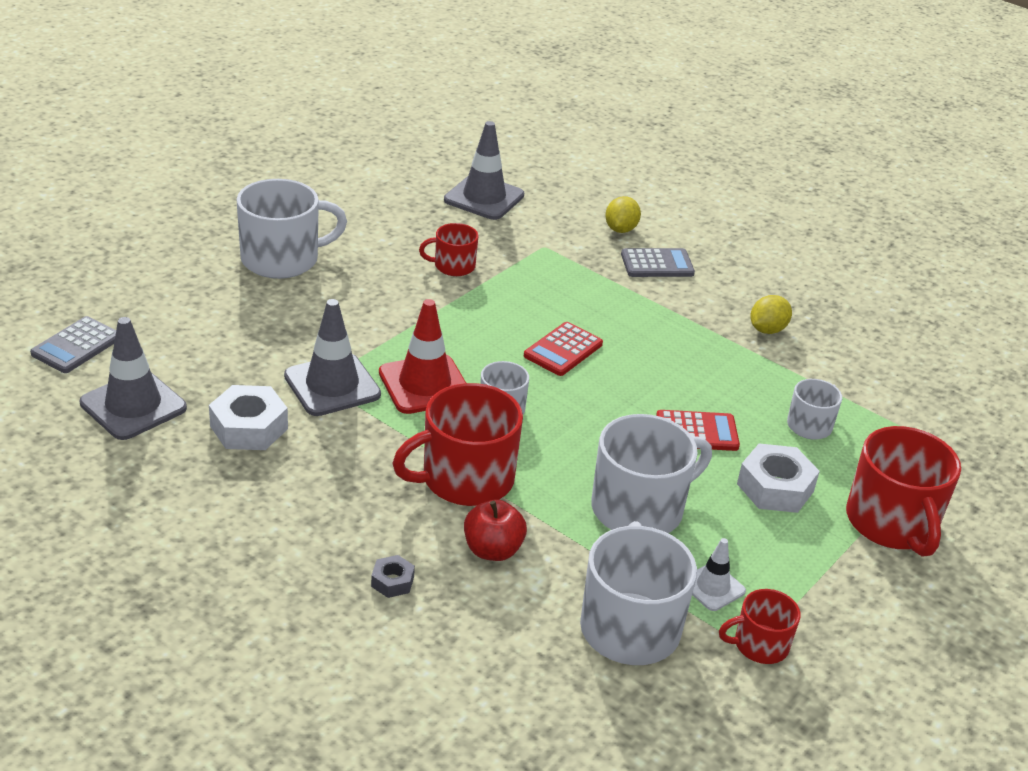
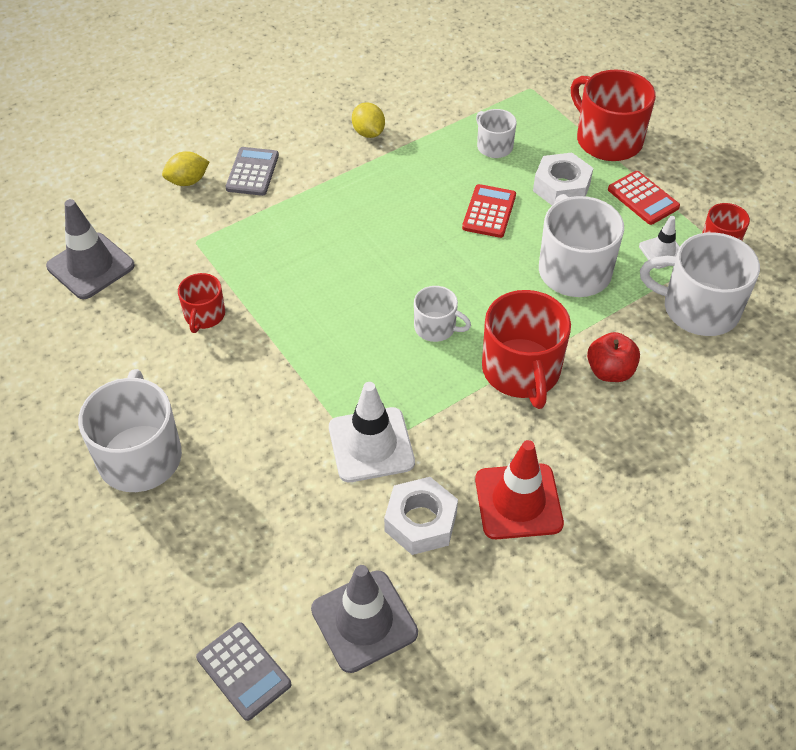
camera: 70 degrees left, 15 degrees up
grey traffic cone [284,299,381,416] -> white traffic cone [329,382,415,482]
grey nut [371,555,415,598] -> none
red traffic cone [379,299,466,414] -> red traffic cone moved to [475,440,564,539]
red calculator [524,322,603,376] -> red calculator moved to [608,171,680,225]
yellow lemon [605,196,641,233] -> yellow lemon turned 60 degrees counterclockwise [162,151,209,186]
red mug [846,426,961,557] -> red mug turned 135 degrees counterclockwise [571,69,656,161]

